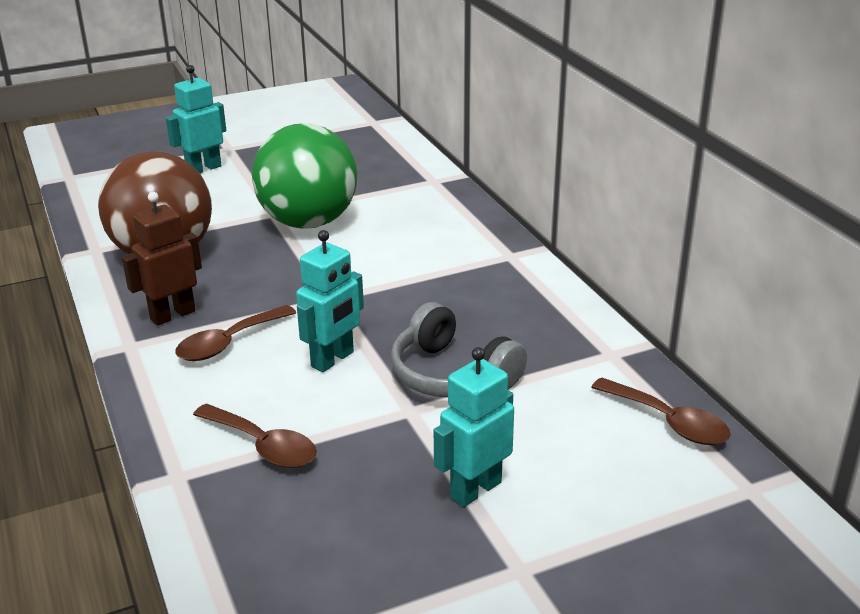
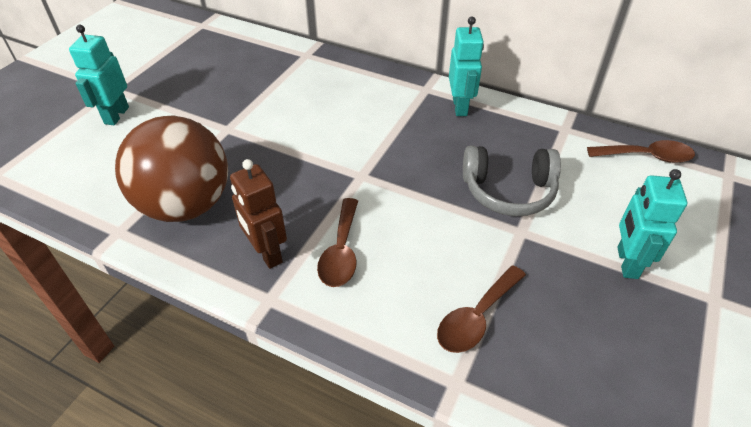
camera: 40 degrees left, 15 degrees up
brown robot [122,192,202,326] -> brown robot turned 45 degrees counterclockwise [230,159,287,269]
brown spoon [193,404,317,468] -> brown spoon turned 135 degrees clockwise [437,265,526,353]
green ball [252,124,357,229] -> none
turquoise robot [296,230,364,372] -> turquoise robot moved to [449,17,484,116]

